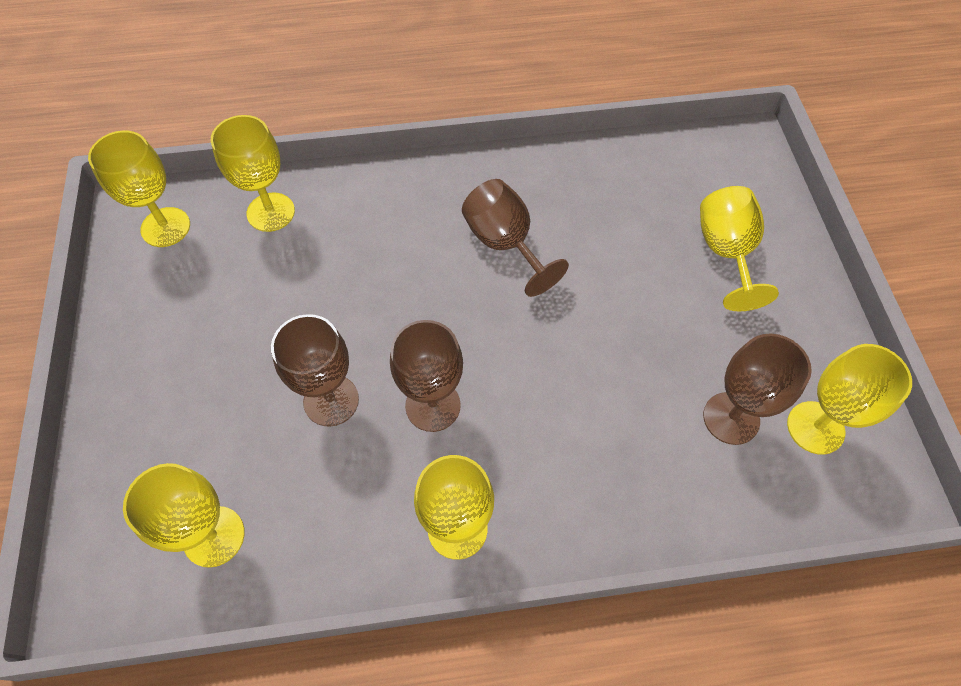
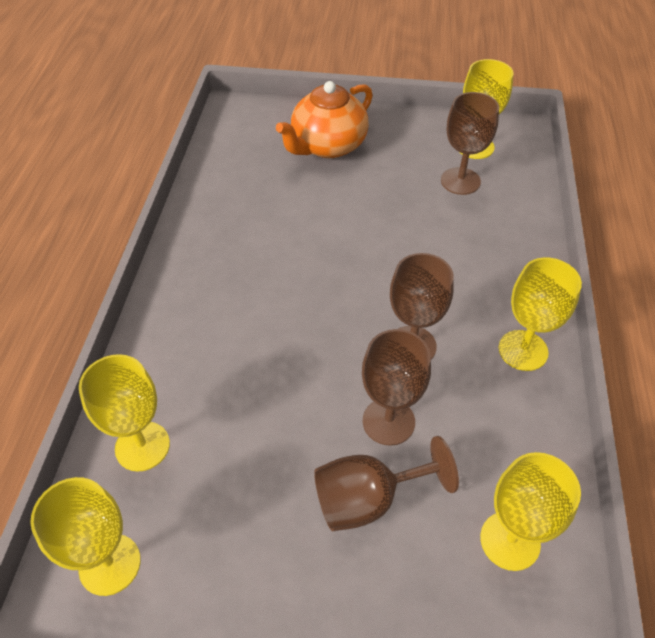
camera: 75 degrees left, 10 degrees down
brown goblet [462,179,569,297] -> brown goblet moved to [314,436,459,531]
yellow goblet [700,186,779,311] -> orange teapot [276,81,373,158]

